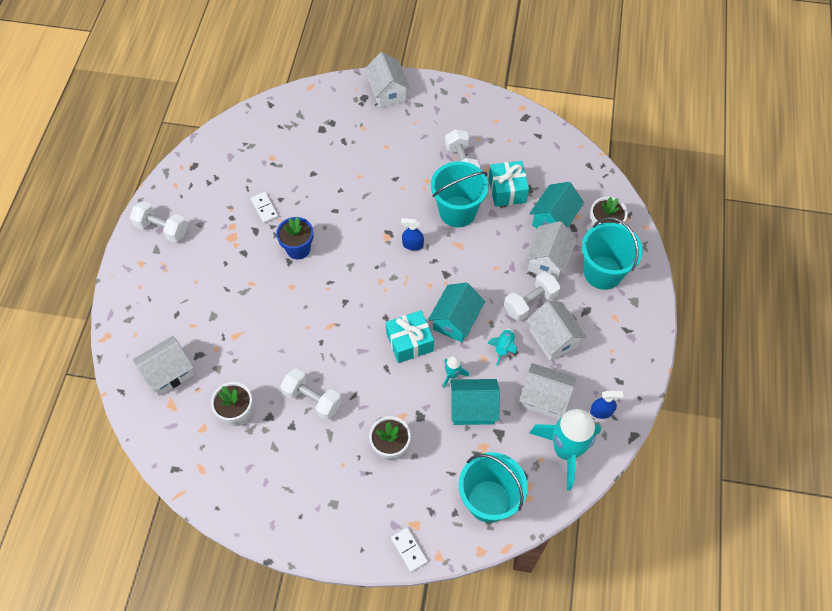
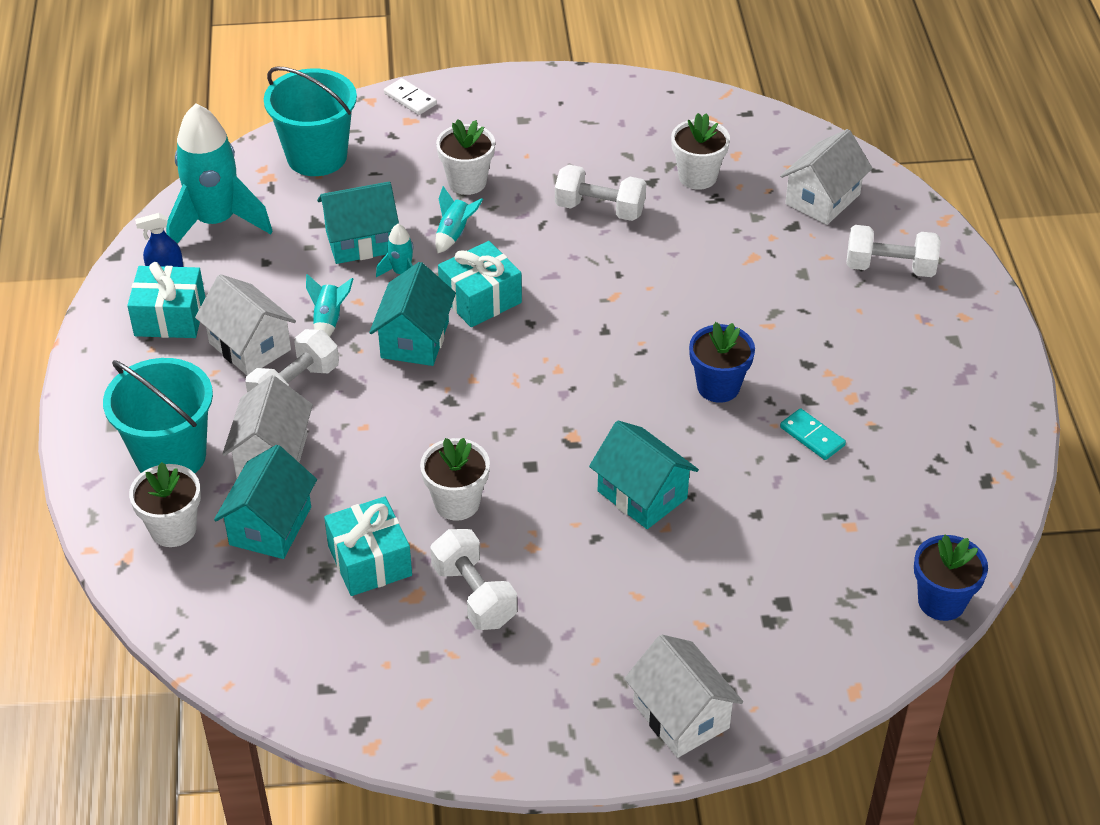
camera: 165 degrees right, 15 degrees down
white dumbbell [130,201,188,243] -> white dumbbell moved to [847,225,941,277]
white domino [251,192,278,223] -> turquoise domino [780,408,846,460]
blue spray bottle [401,218,424,251] -> none
turquoise bucket [431,161,489,227] -> white flower pot [420,438,490,521]
white house [519,363,576,419] -> none
none -> turquoise gift [127,262,205,338]
none -> turquoise rocket [435,186,483,253]
none -> turquoise house [589,420,699,529]
none -> blue flower pot [914,535,988,621]

